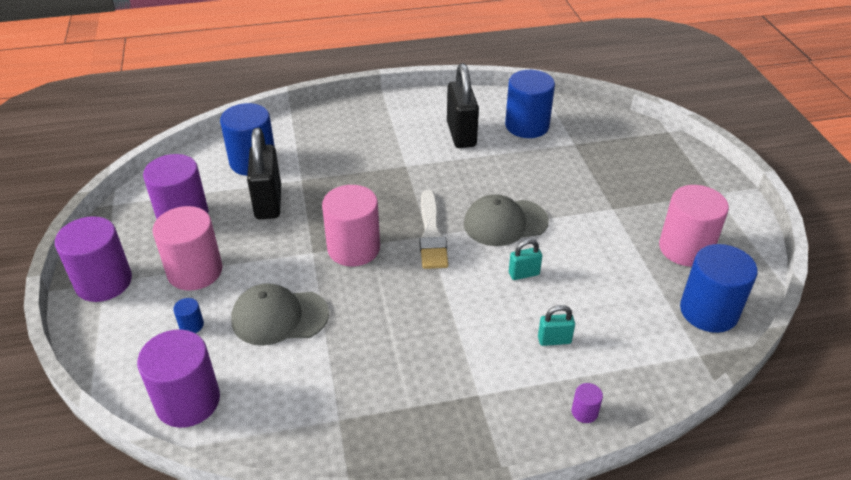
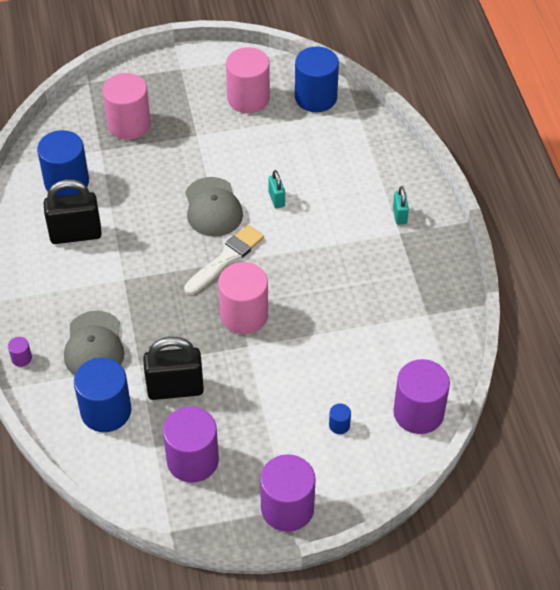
camera: 90 degrees left, 10 degrees up
pink cylinder [153,206,223,291] -> pink cylinder moved to [103,73,151,140]
grey cap [231,283,329,345] -> grey cap moved to [64,311,125,375]
white brush [419,190,448,269] -> white brush turned 45 degrees counterclockwise [184,225,264,295]
turquoise padlock [538,305,575,346] -> turquoise padlock moved to [393,186,409,225]
purple cylinder [571,383,603,423] -> purple cylinder moved to [8,337,32,367]

